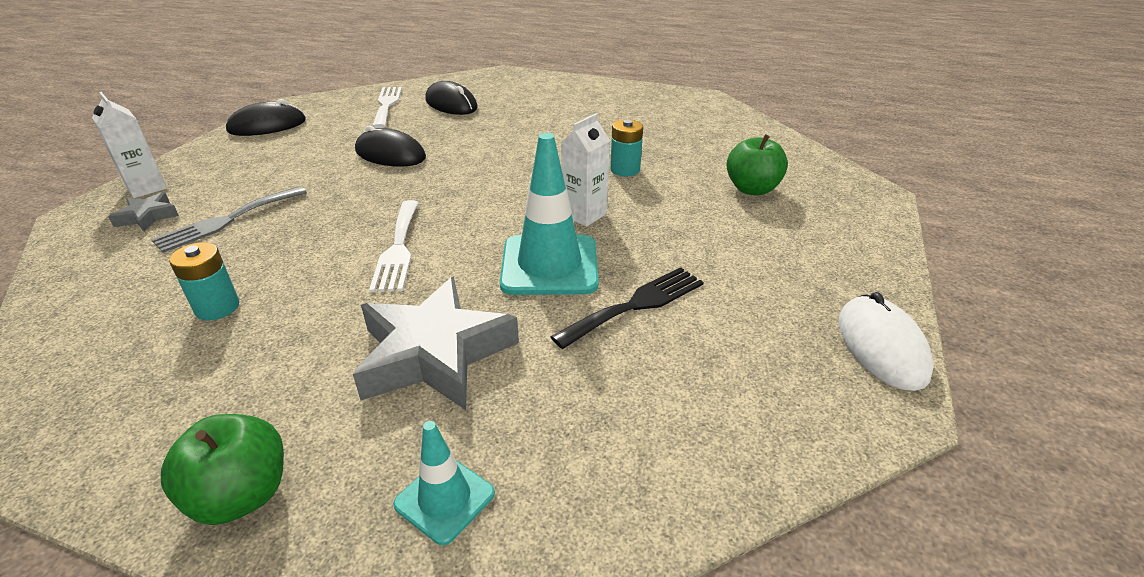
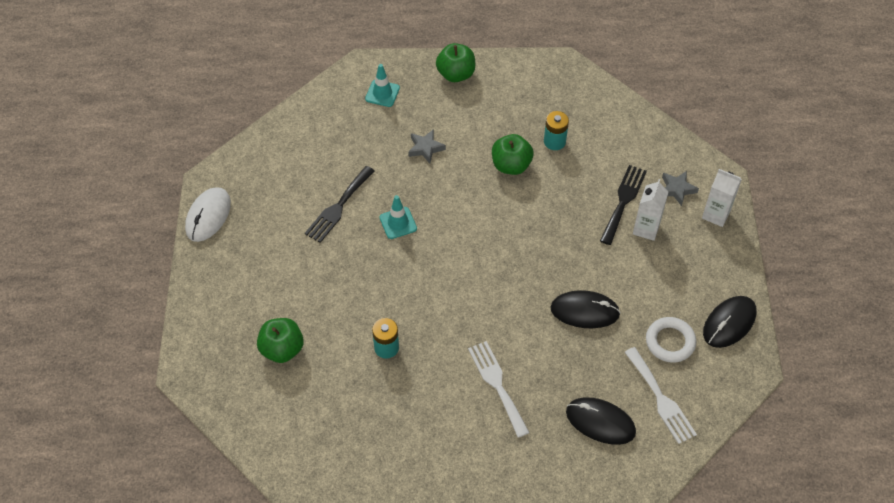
camera: 160 degrees right, 20 degrees up
grey fork [151,186,307,253] -> black fork [600,165,647,245]
grey star [353,277,519,410] -> grey star [408,129,446,163], size x0.47
white fork [369,200,418,292] -> white fork moved to [468,341,530,438]
turquoise traffic cone [500,133,599,295] -> turquoise traffic cone [380,195,417,239], size x0.54
white carton [561,113,610,227] -> white carton moved to [633,179,668,241]
white mouse [839,292,934,391] -> white mouse turned 45 degrees clockwise [185,187,231,242]
none -> green apple [492,134,534,175]
none -> white ring [646,317,696,363]

